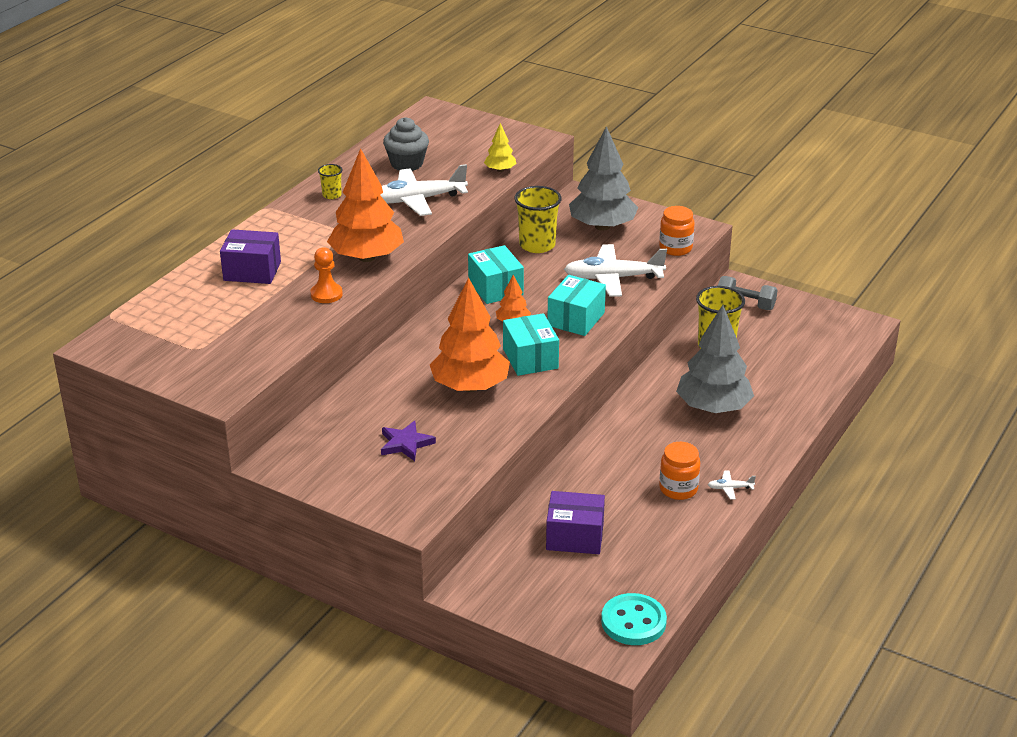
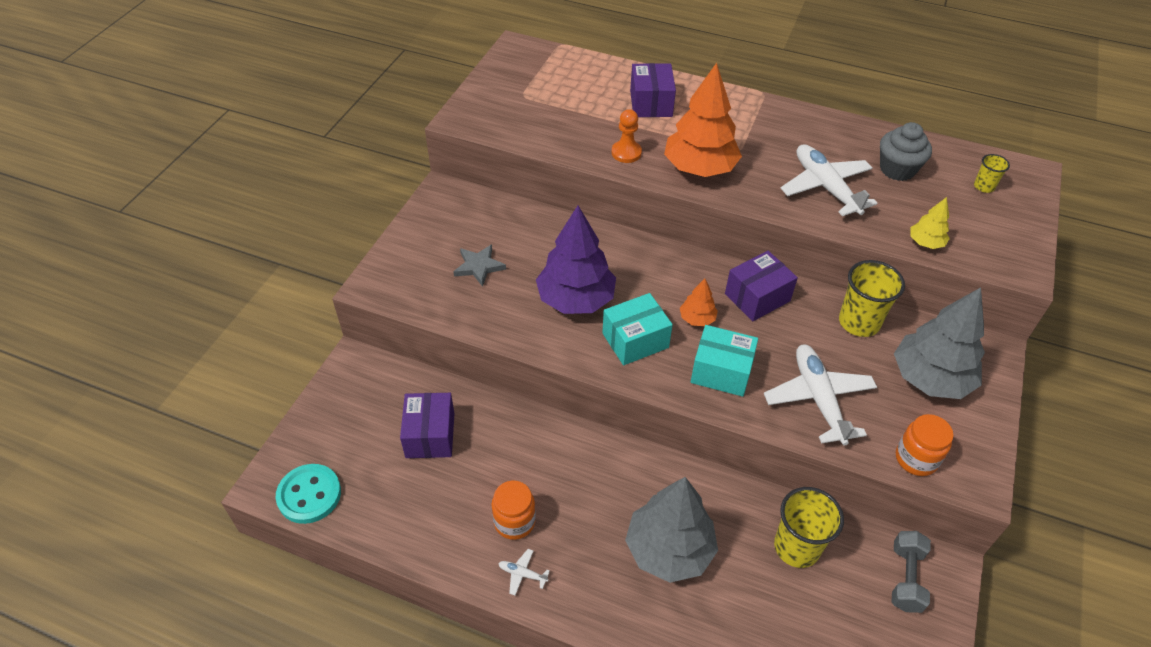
camera: 80 degrees right, 15 degrees up
yellow cup [318,164,343,199] -> yellow cup moved to [974,154,1010,193]
purple star [381,421,436,461] -> grey star [453,244,506,287]
orange tree [430,277,510,392] -> purple tree [536,206,616,314]
turquoise box [468,245,524,304] -> purple box [725,251,798,321]
white plane [708,471,756,500] -> white plane turned 60 degrees counterclockwise [498,549,550,595]

